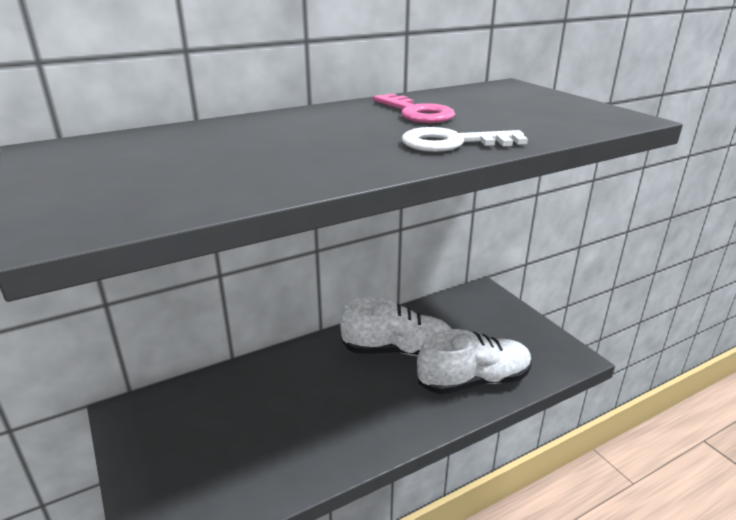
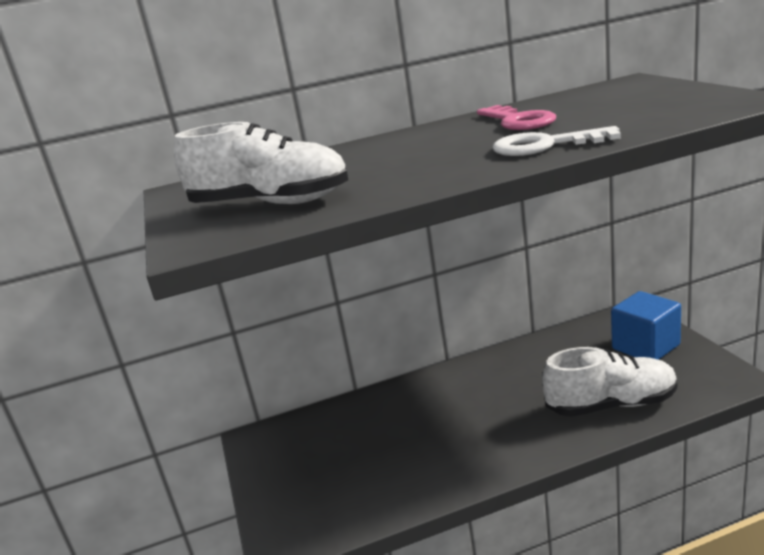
camera: 15 degrees right, 5 degrees down
white shoe [340,297,451,356] -> white shoe moved to [174,122,348,204]
none -> blue cube [611,291,681,360]

